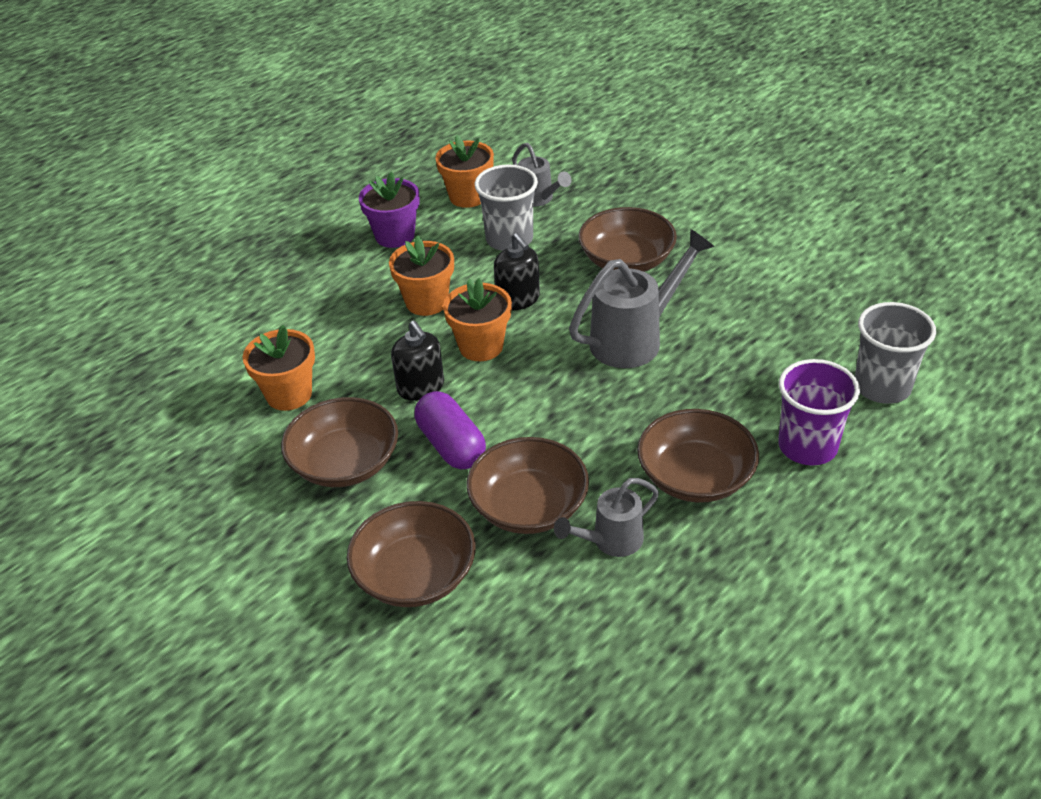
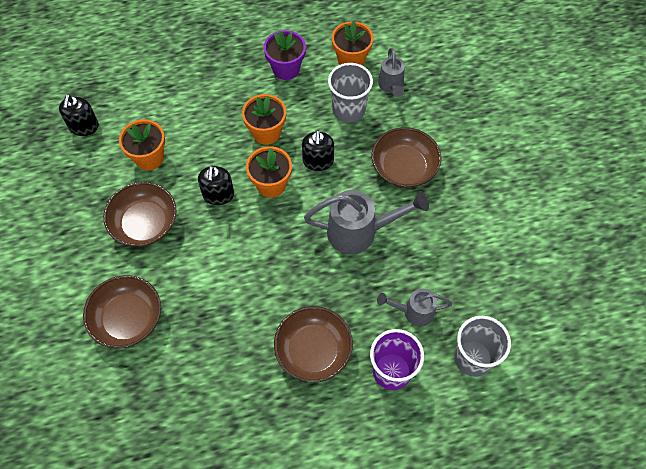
camera: 30 degrees right, 20 degrees up
purple capsule [415,391,486,469] -> none
brown bowl [467,437,589,534] -> none
grey watering can [554,478,659,557] -> grey watering can moved to [377,288,452,327]
none -> black soap dispenser [59,94,99,136]

